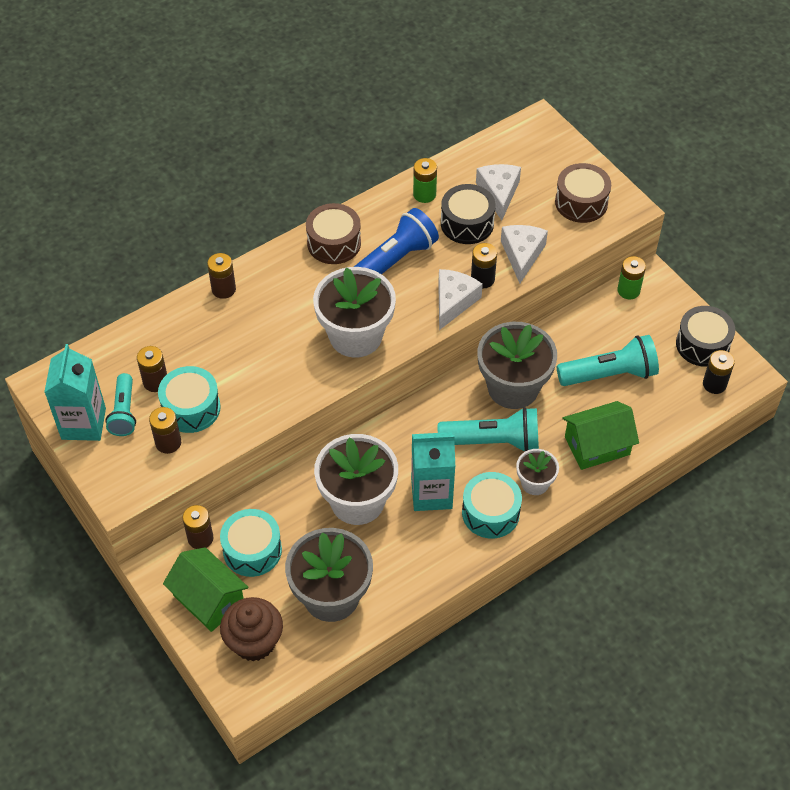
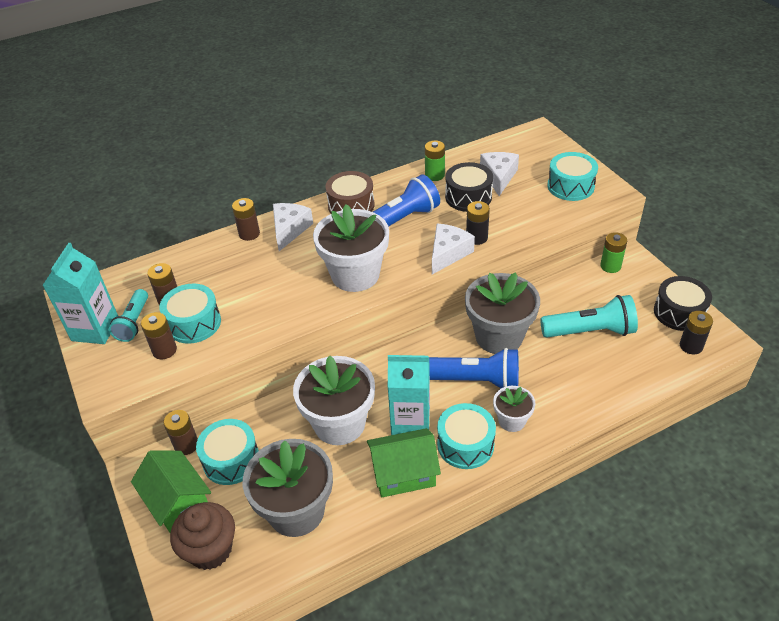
camera: 10 degrees right, 10 degrees down
turquoise flashlight [438,407,539,451] -> blue flashlight [429,348,519,388]
white cheese [501,225,548,283] -> white cheese moved to [273,203,313,251]
brown drum [555,163,611,223] -> turquoise drum [547,152,598,201]
green house [562,401,639,470] -> green house moved to [367,428,441,498]

